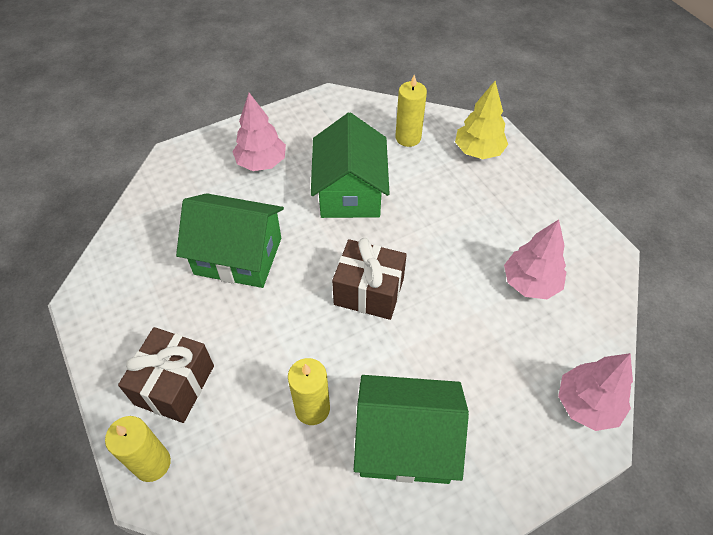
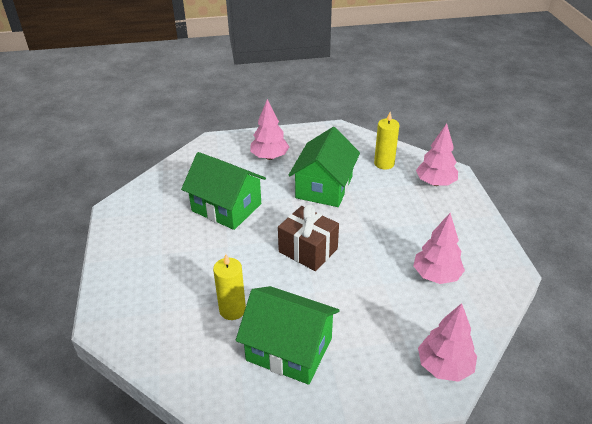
camera: 20 degrees right, 15 degrees down
yellow candle [105,416,171,482] -> none
brown gift [118,327,214,423] -> none
yellow tree [455,81,508,159] -> pink tree [416,123,458,186]

